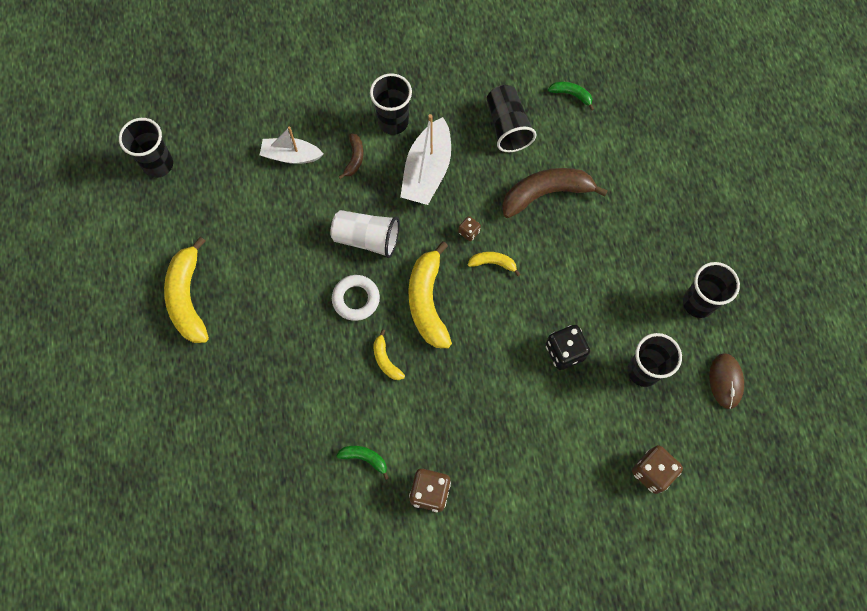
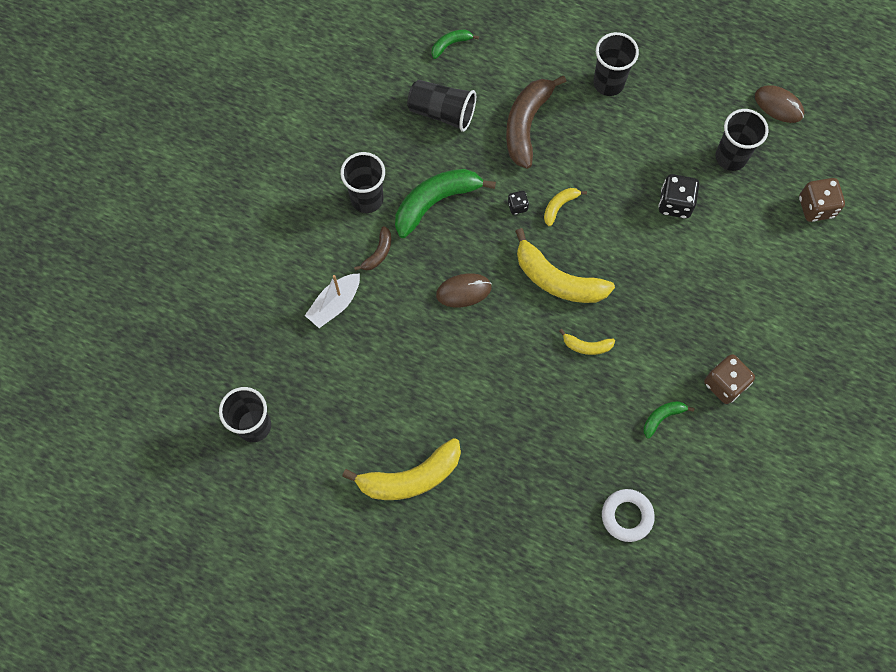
camera: 55 degrees left, 0 degrees up
yellow banana [164,237,209,343] -> yellow banana turned 45 degrees counterclockwise [342,438,461,500]
white cup [330,210,399,258] -> brown mouse [436,273,492,307]
white ring [332,275,380,321] -> white ring moved to [602,489,655,542]
brown banana [339,133,364,179] -> brown banana turned 75 degrees clockwise [354,226,391,271]
white boat [400,114,451,205] -> green banana [395,169,496,238]
brown dice [458,216,481,241] -> black dice [508,191,529,215]
black cup [683,262,740,318] -> black cup moved to [593,32,639,96]

